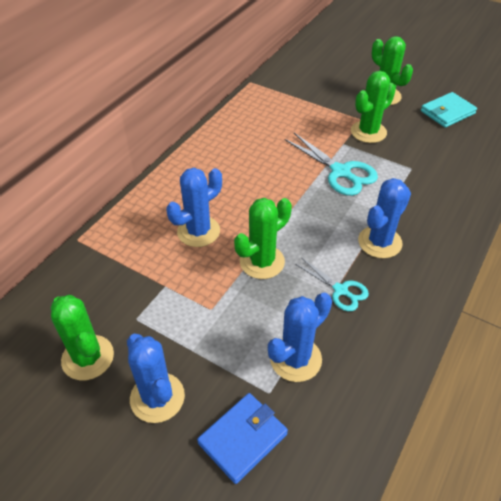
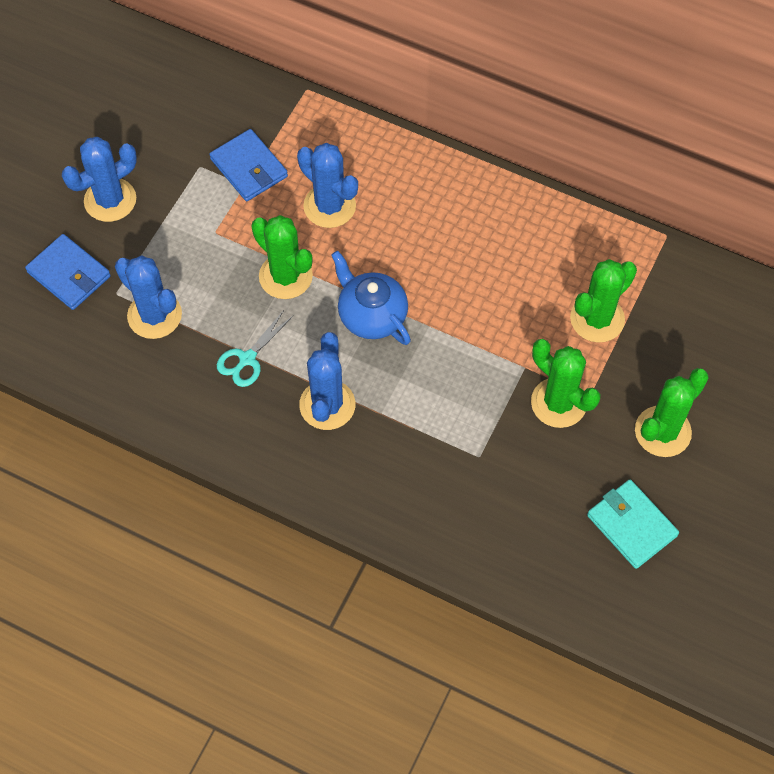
camera: 85 degrees right, 15 degrees up
green cactus [51,295,114,380] -> green cactus moved to [570,259,637,343]
turquoise scissors [284,133,378,196] -> none
blue cactus [358,178,411,258] -> blue cactus turned 60 degrees clockwise [299,332,355,430]
none -> blue wallet [209,129,288,201]
none -> blue teapot [331,251,411,345]

